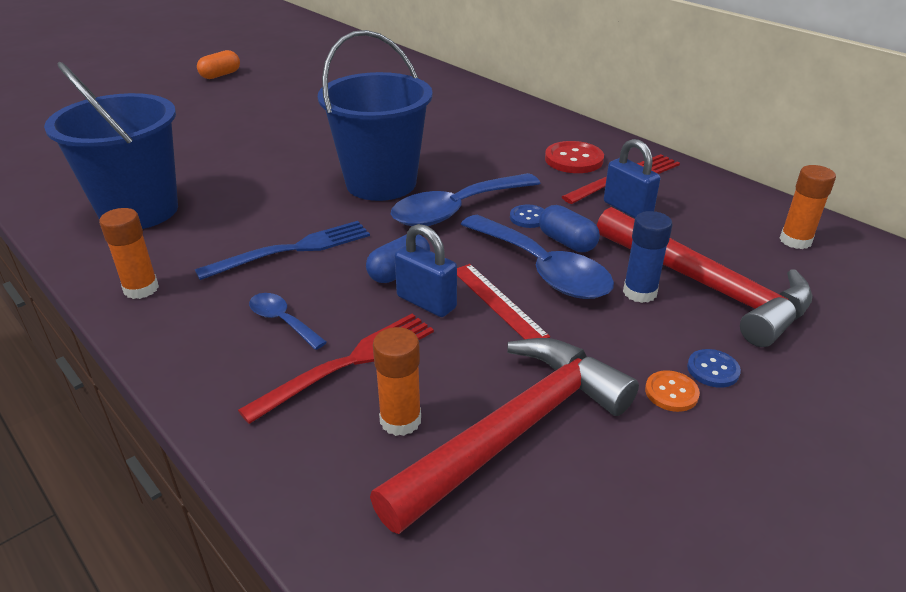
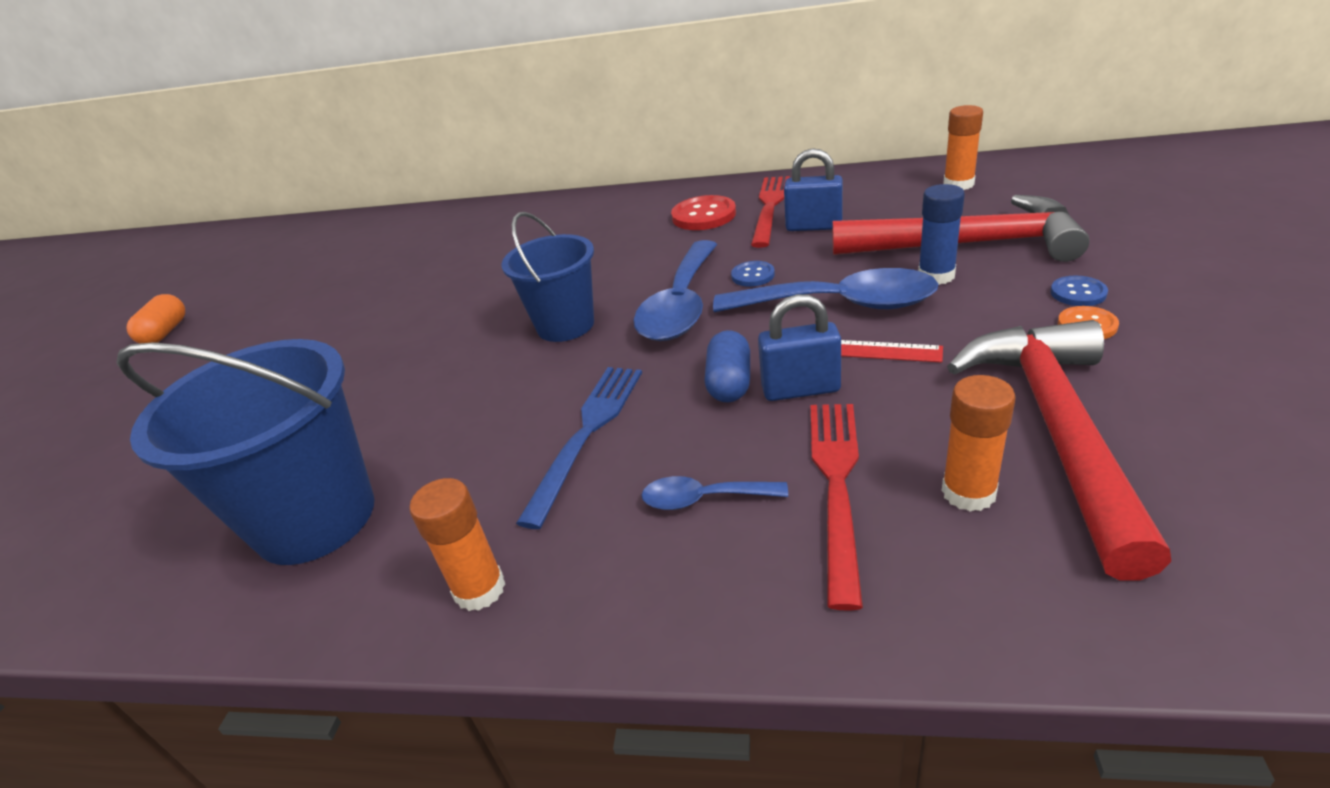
camera: 35 degrees left, 0 degrees up
blue bucket [318,30,433,201] -> blue bucket [501,212,594,342], size x0.65
blue capsule [539,205,600,252] -> none

